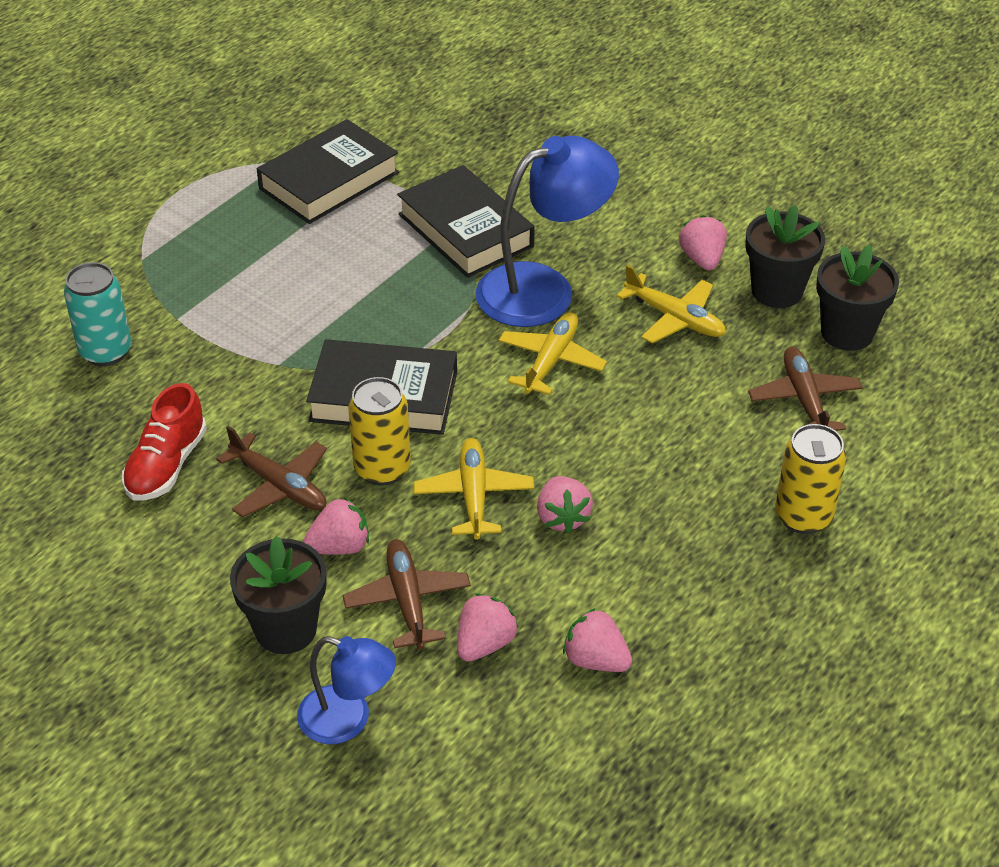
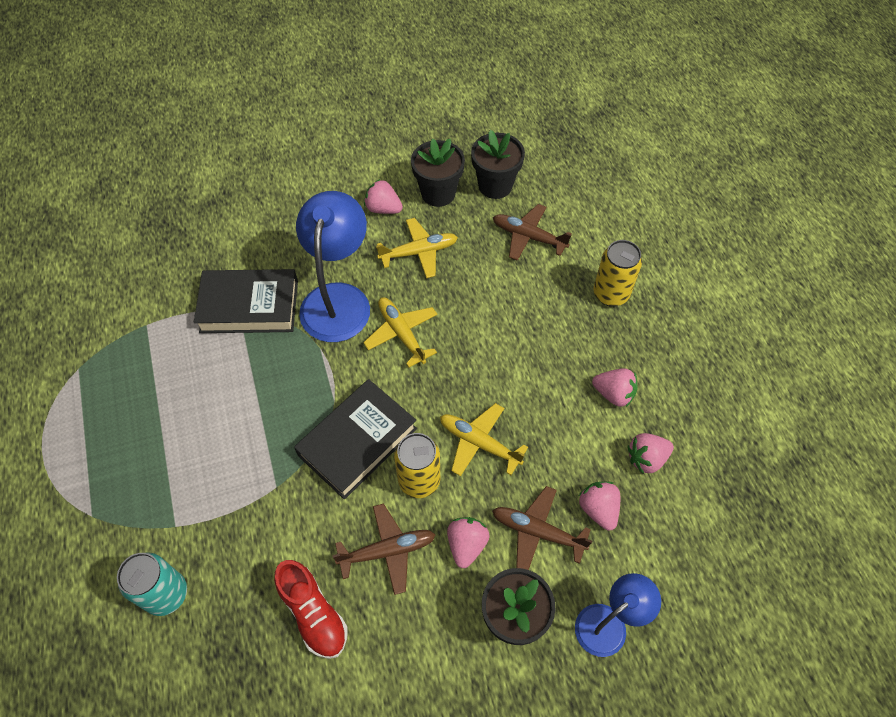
camera: 55 degrees left, 15 degrees up
black book [257,119,399,224] -> none
pink strawberry [537,476,593,534] -> pink strawberry moved to [592,368,638,407]

